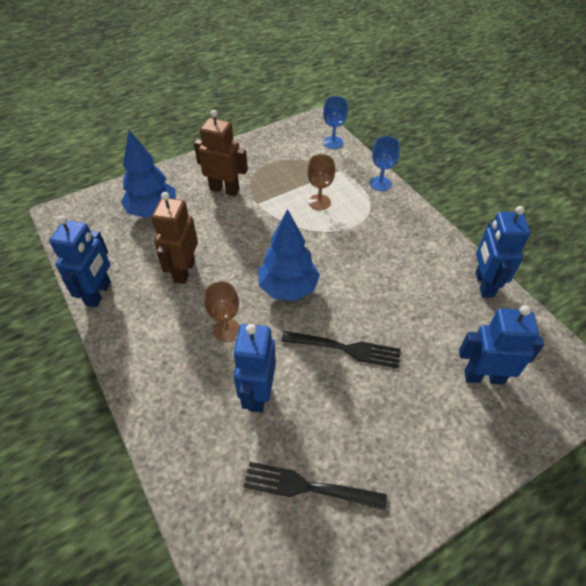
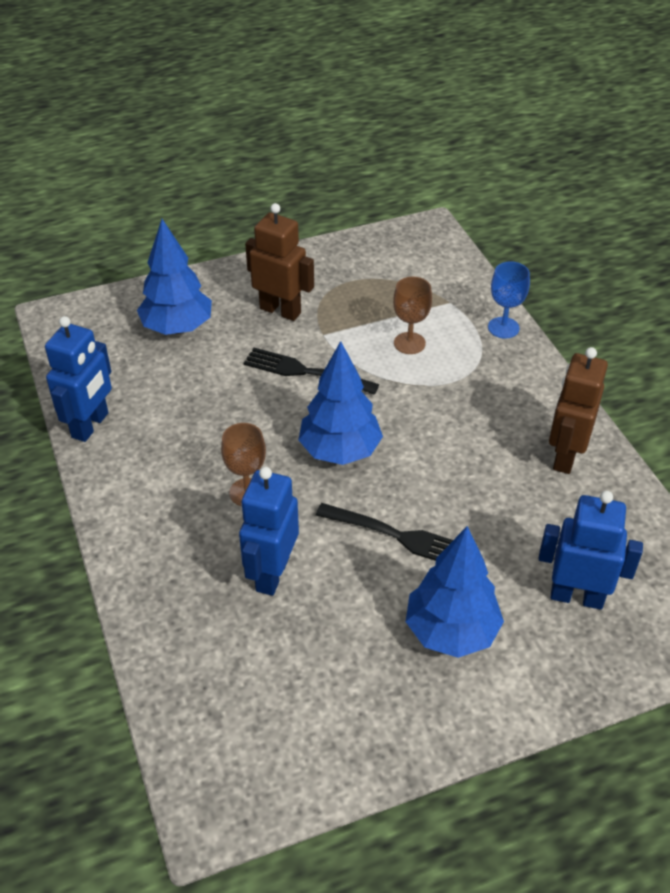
camera: 10 degrees right, 5 degrees down
brown robot [152,192,198,284] -> brown robot moved to [549,347,608,474]
black fork [243,462,387,510] -> black fork moved to [244,348,379,395]
blue goblet [323,96,348,149] -> none
blue robot [476,206,530,297] -> none
none -> blue tree [406,526,504,658]

